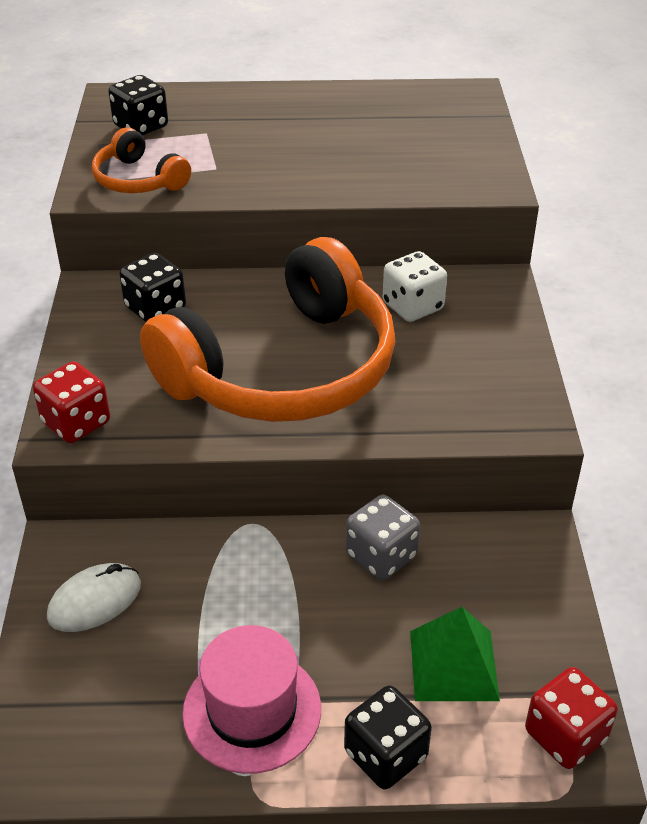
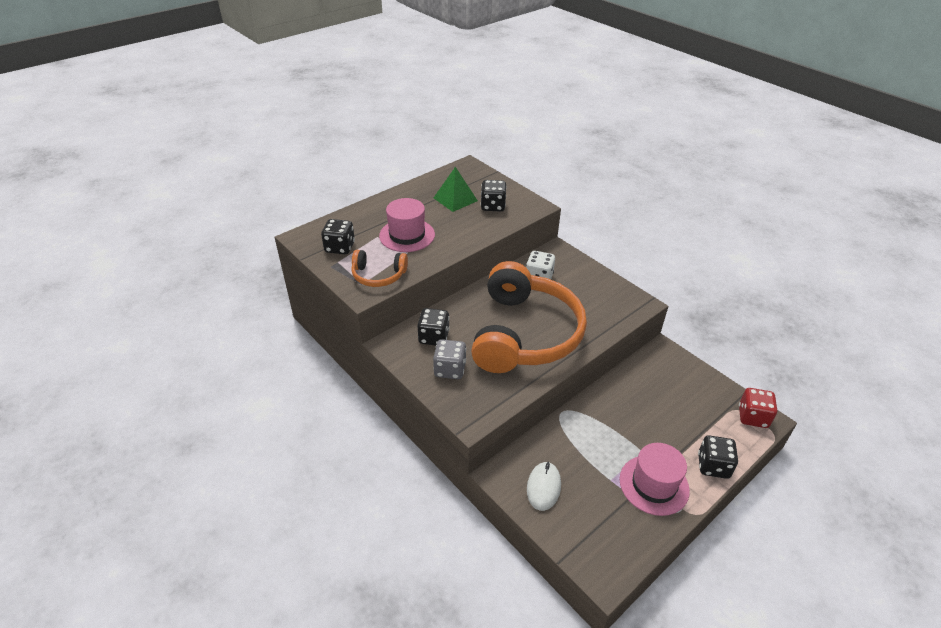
camera: 40 degrees left, 0 degrees up
red dice [33,361,110,443] -> none
grey dice [346,495,420,580] -> grey dice moved to [433,339,466,379]
green pyramid [410,607,500,701] -> green pyramid moved to [434,167,478,212]
none -> pink hat [379,198,435,252]
none -> black dice [481,180,507,212]

